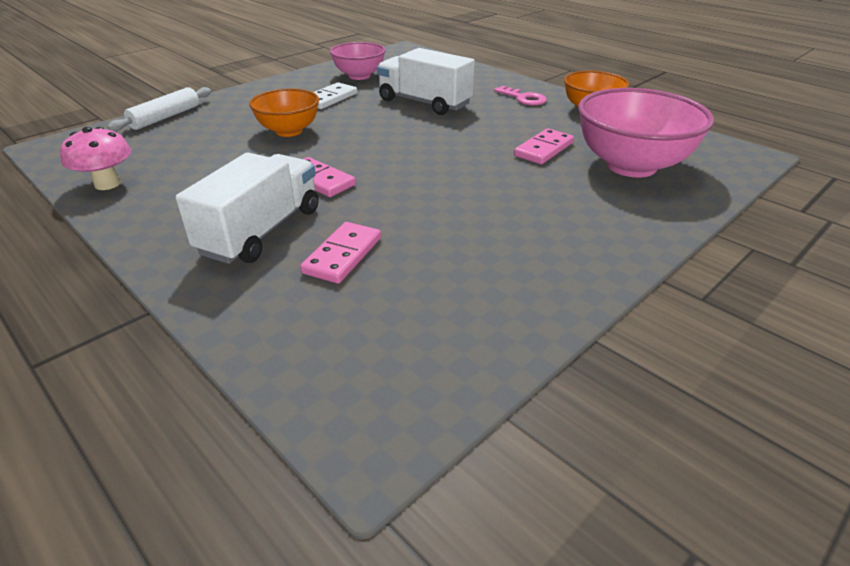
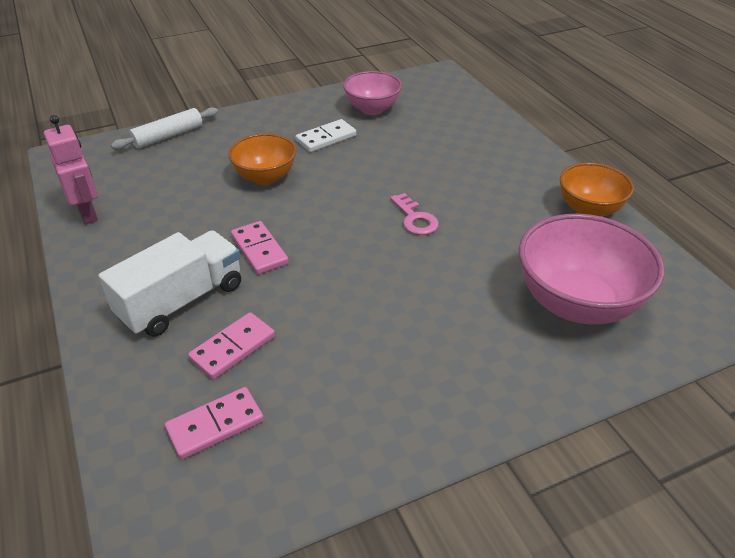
camera: 20 degrees right, 5 degrees up
pink mushroom [60,127,131,190] -> pink robot [44,115,98,224]
white truck [377,48,475,115] -> none
pink key [494,86,547,106] -> pink key moved to [390,193,439,235]
pink domino [514,128,574,164] -> pink domino moved to [165,387,264,459]

